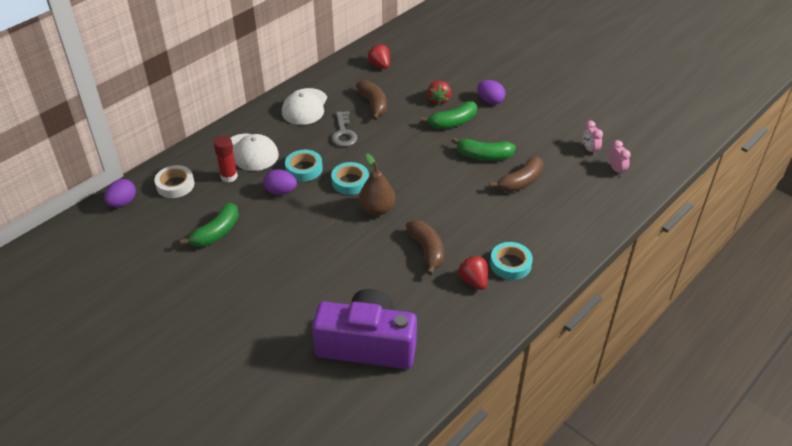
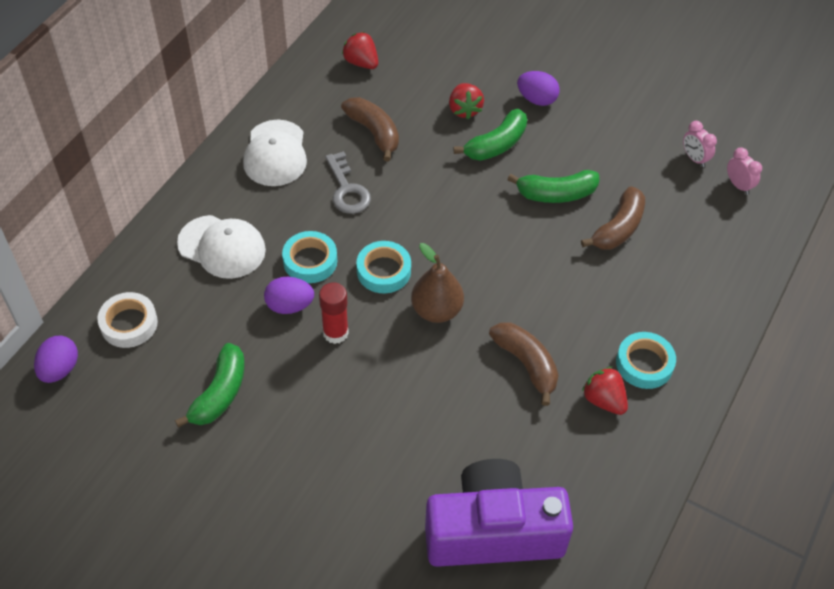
camera: 15 degrees left, 10 degrees up
red glue stick [214,136,238,182] -> red glue stick moved to [319,282,349,344]

